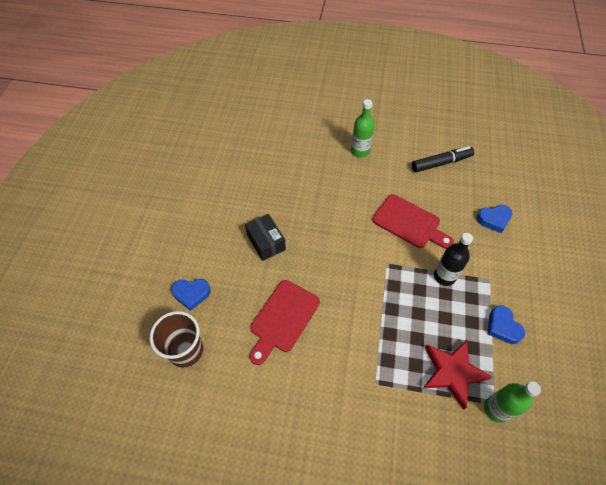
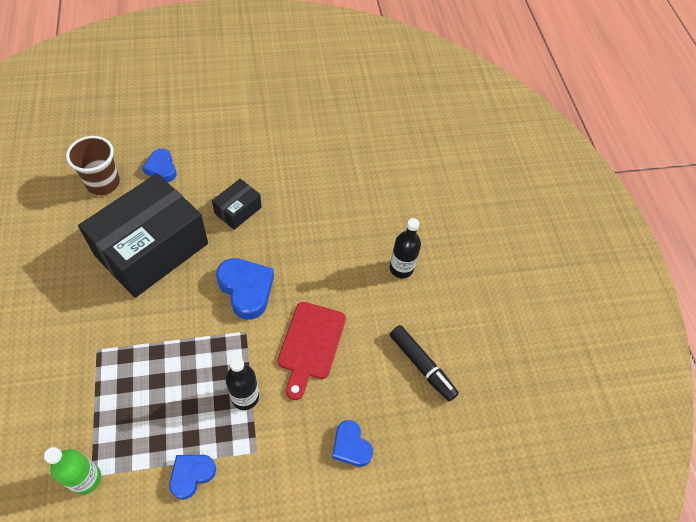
camera: 65 degrees right, 0 degrees up
red cutting board [250,280,320,365] -> black box [78,173,208,298]
green bottle [351,99,375,158] -> black bottle [390,218,421,278]
red star [423,340,492,410] -> none
none -> blue heart [216,258,274,320]

